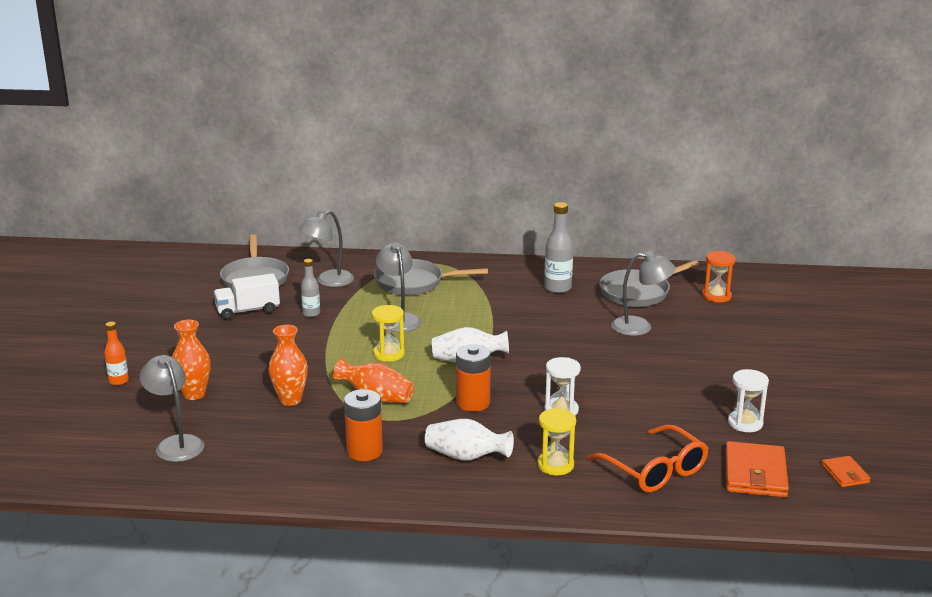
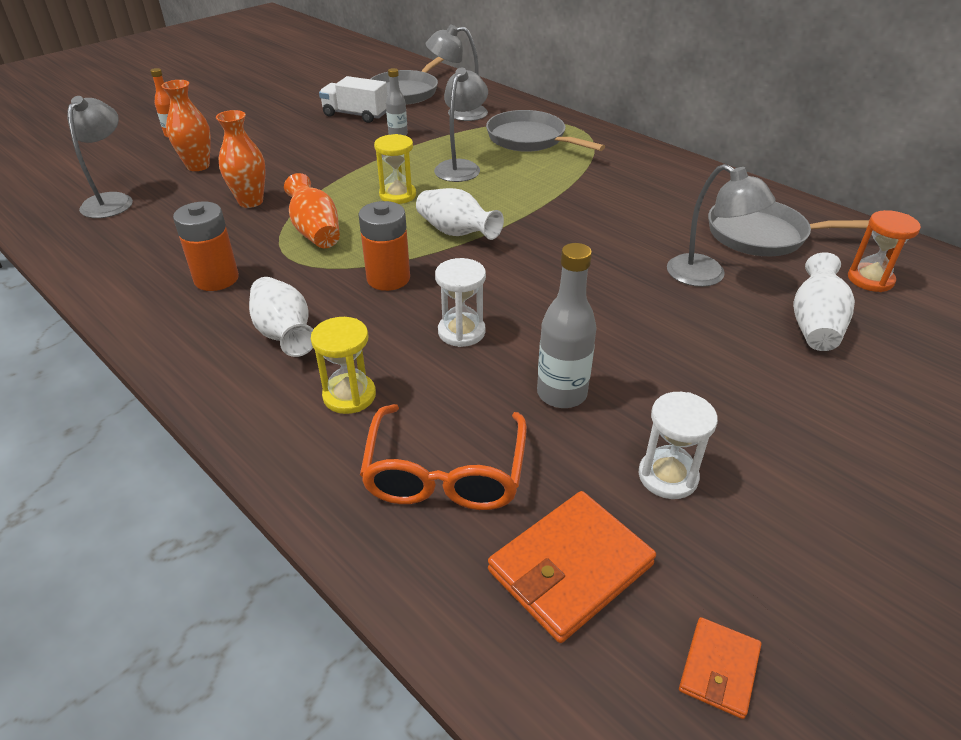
camera: 40 degrees right, 15 degrees up
grey bottle [544,202,573,293] -> grey bottle moved to [537,243,597,408]
none -> white vase [793,252,855,351]

